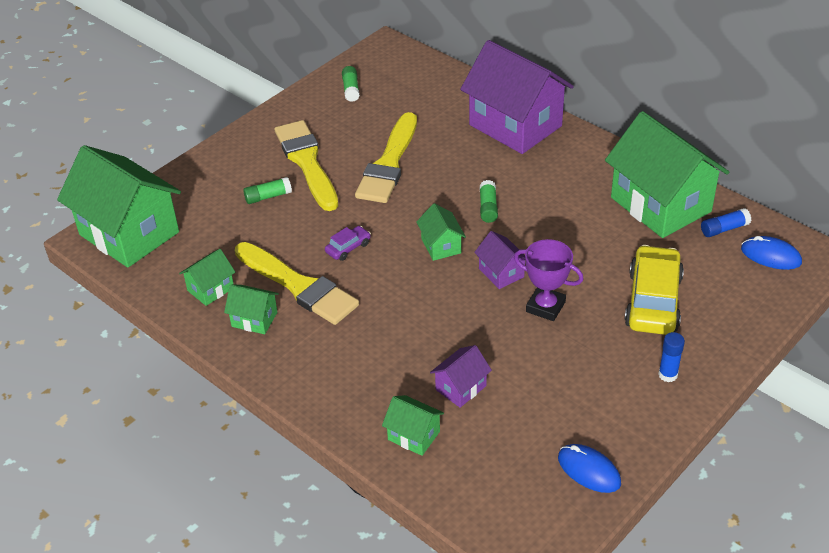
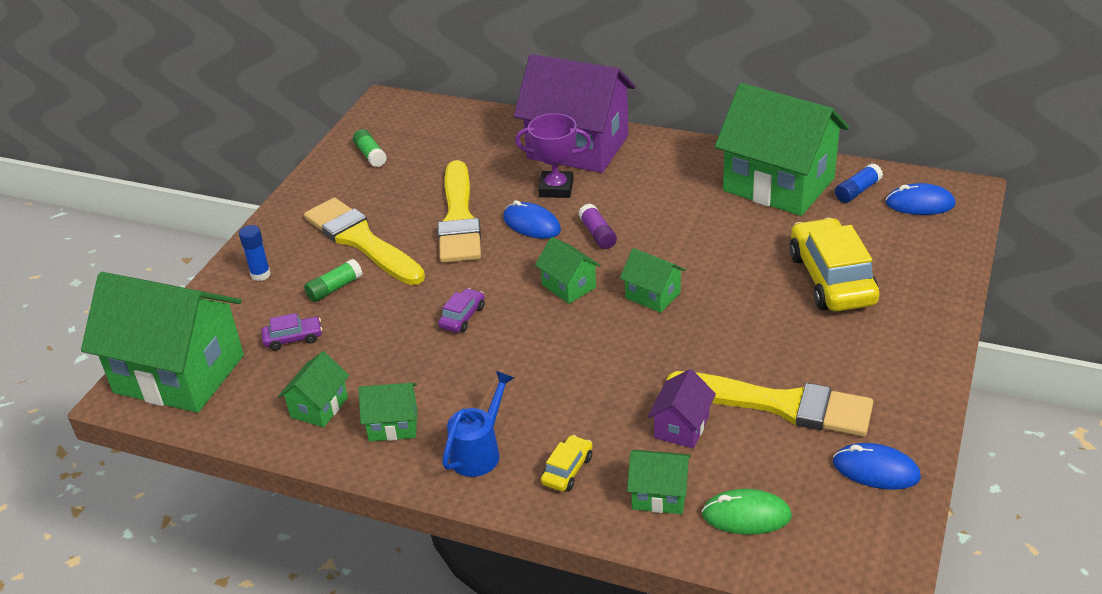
camera: 20 degrees left, 5 degrees down
yellow brush [235,242,359,325] -> yellow brush moved to [666,371,873,437]
purple house [474,231,525,289] -> green house [620,248,686,313]
green glue stick [479,180,498,223] -> purple glue stick [579,204,617,249]
purple trophy [514,239,584,321] -> purple trophy moved to [515,113,591,198]
blue glue stick [658,332,685,382] -> blue glue stick moved to [239,225,271,281]
none -> purple car [261,313,322,351]
none -> blue watering can [442,371,514,477]
none -> blue mouse [503,200,561,239]
none -> yellow car [541,435,592,492]
none -> green mouse [702,489,792,535]

